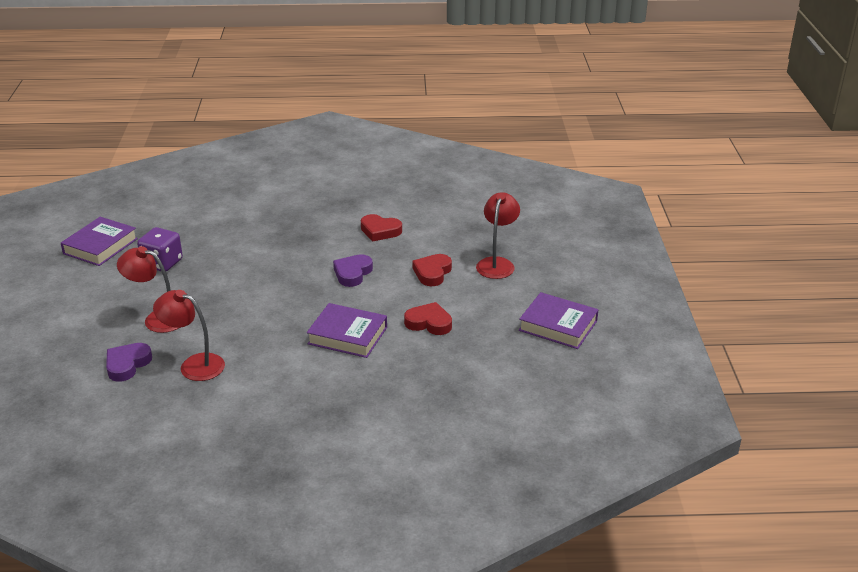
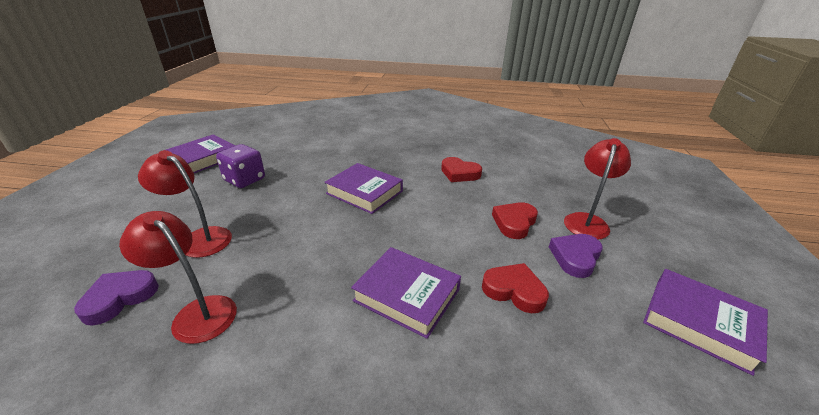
camera: 10 degrees right, 0 degrees up
purple heart [333,254,373,287] -> purple heart moved to [549,234,603,278]
none -> purple book [324,163,403,214]

